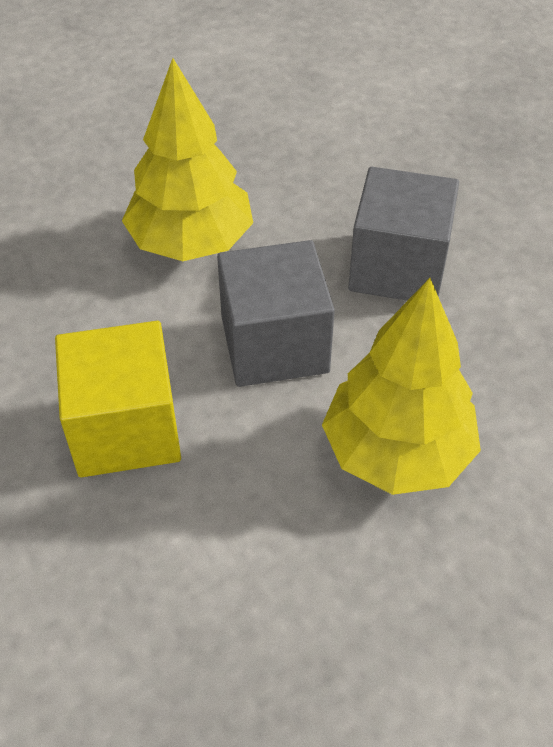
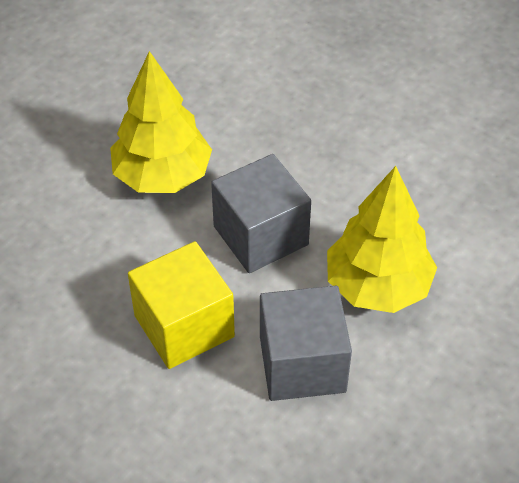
camera: 20 degrees left, 0 degrees up
grey cube [348,167,459,301] -> grey cube moved to [260,286,352,401]

